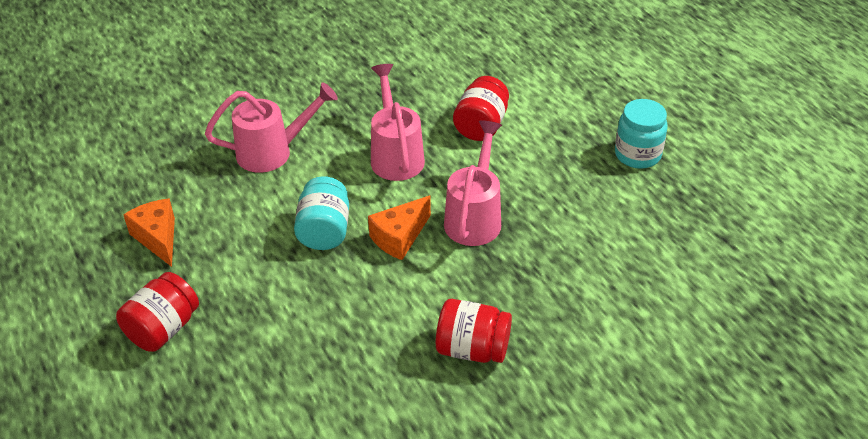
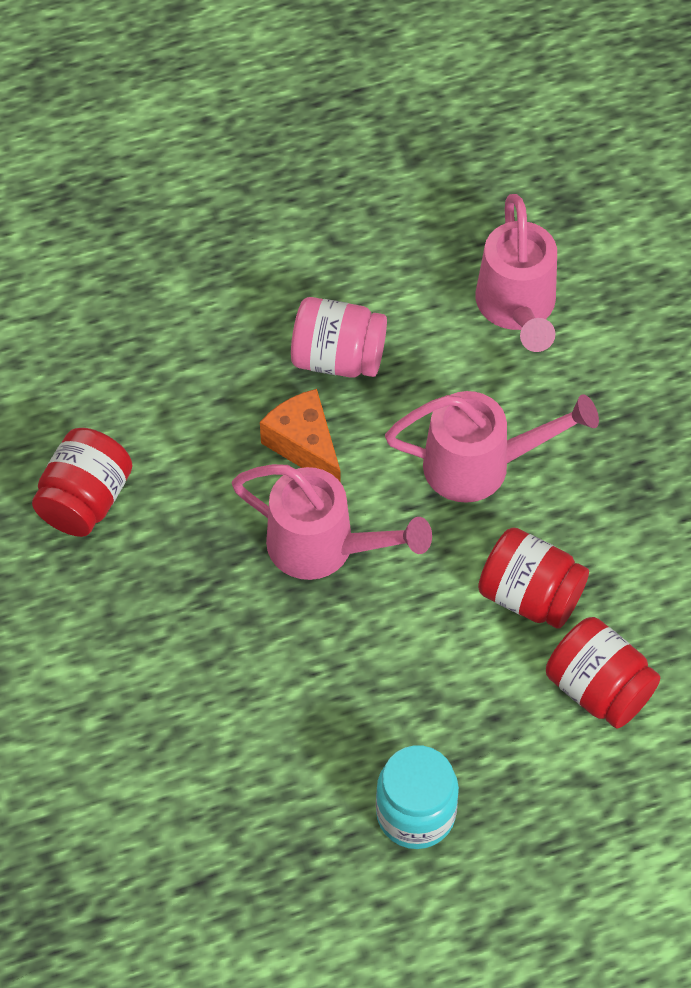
camera: 100 degrees right, 15 degrees up
red jar [116,272,199,352] -> red jar moved to [546,617,660,728]
orange cheese [123,198,175,267] -> none
turquoise jar [294,176,349,250] -> pink jar [291,297,387,378]

